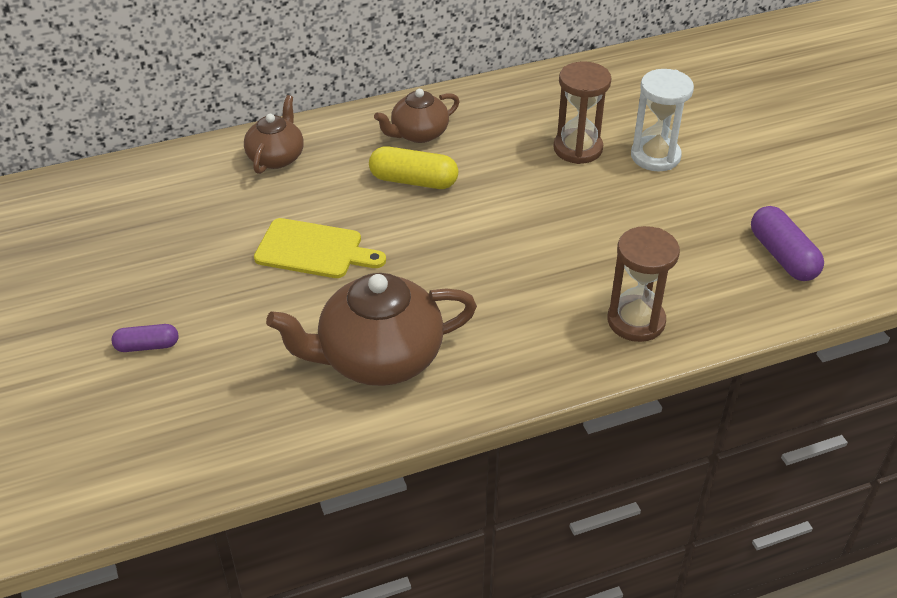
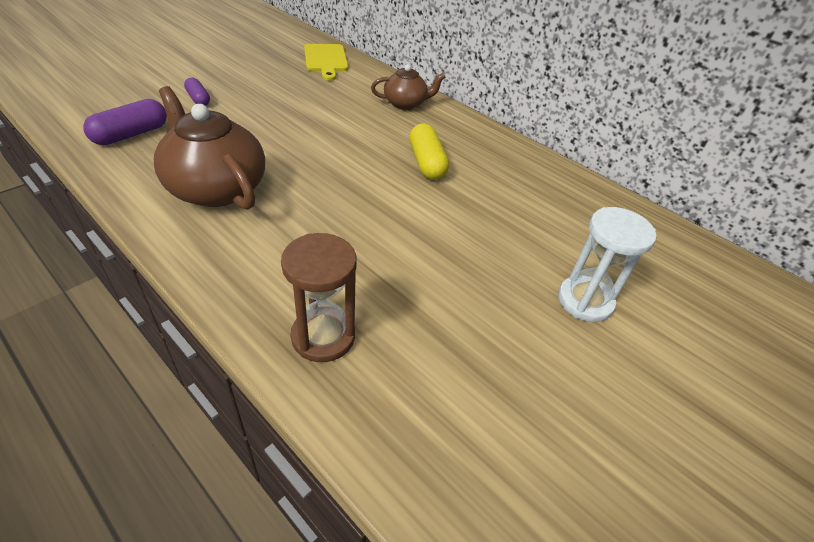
camera: 60 degrees right, 0 degrees up
yellow cutting board [254,218,386,278] -> yellow cutting board moved to [304,44,348,81]
brown teapot [374,89,460,143] -> none
brown hourglass [553,61,612,164] -> none
purple capsule [751,206,824,281] -> purple capsule moved to [83,99,167,145]

